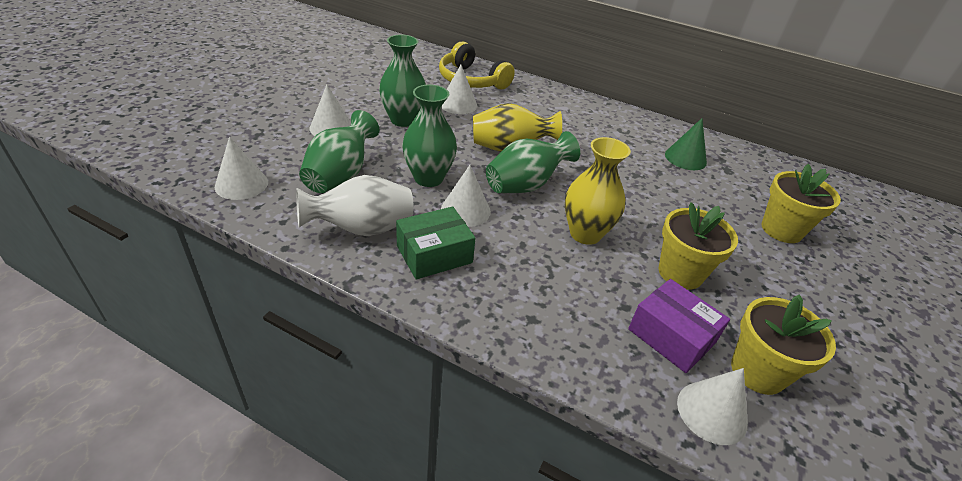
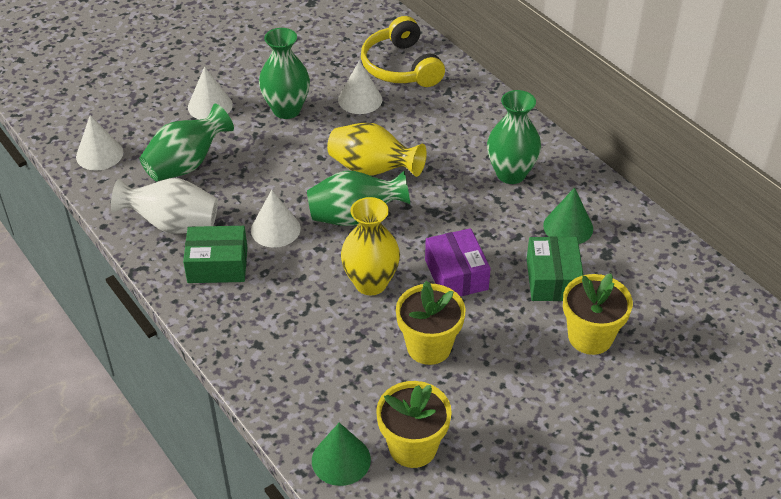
camera: 30 degrees right, 5 degrees up
green vase [402,85,457,187] -> green vase moved to [487,90,541,184]
purple box [628,279,730,373] -> purple box moved to [425,228,491,296]
white cone [677,368,748,445] -> green cone [312,423,371,486]
none -> green box [527,236,584,301]

